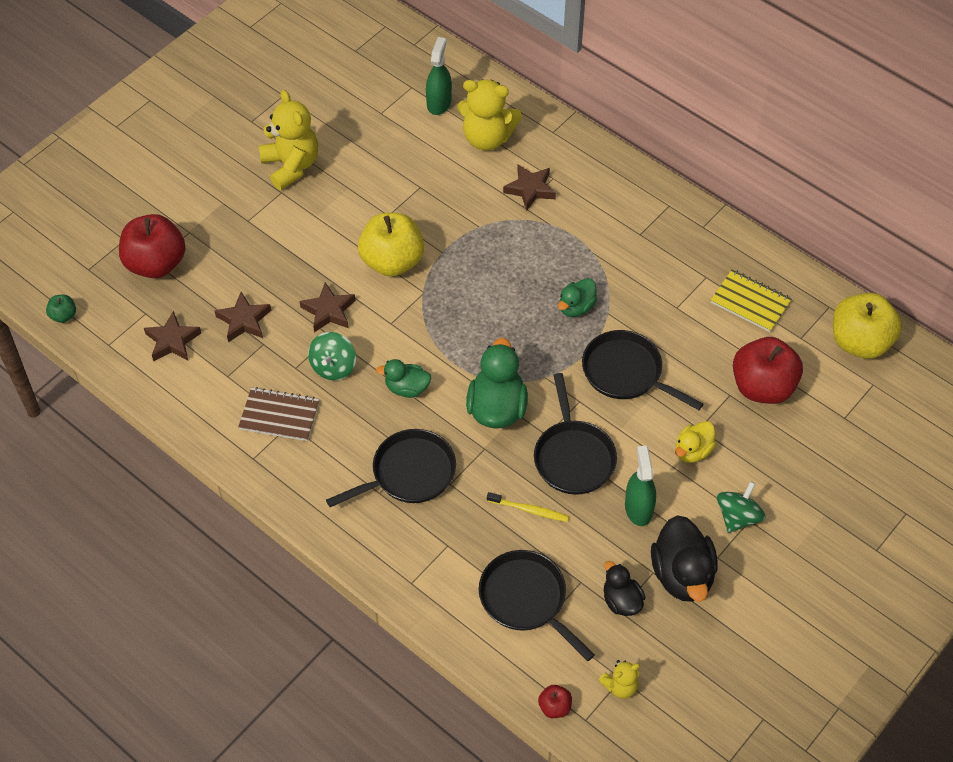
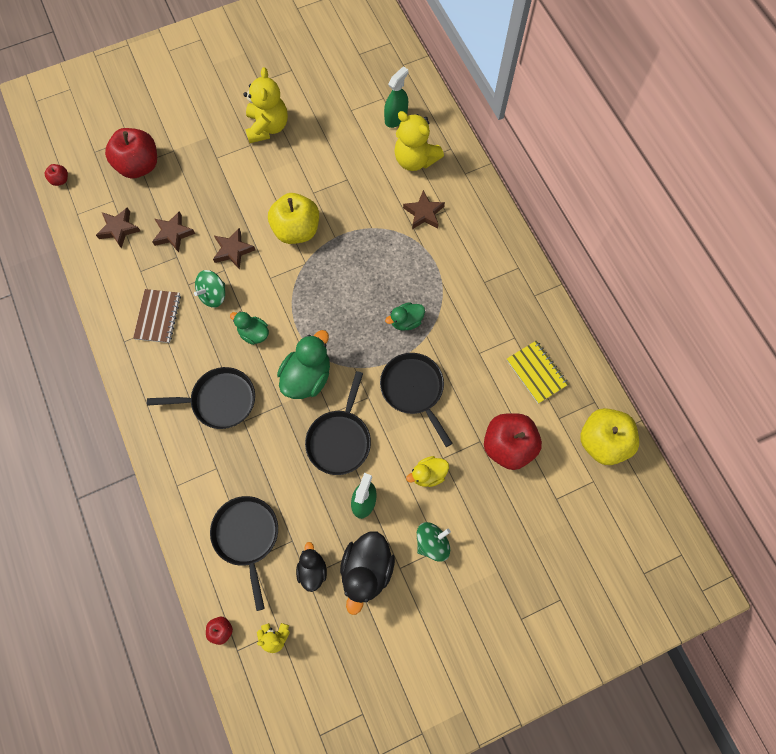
camera: 25 degrees right, 15 degrees up
green apple [46,295,76,323] -> red apple [45,164,68,186]
brown notebook [238,387,319,441] -> brown notebook turned 60 degrees clockwise [133,289,181,343]
yellow toothbrush [487,492,569,522] -> none

